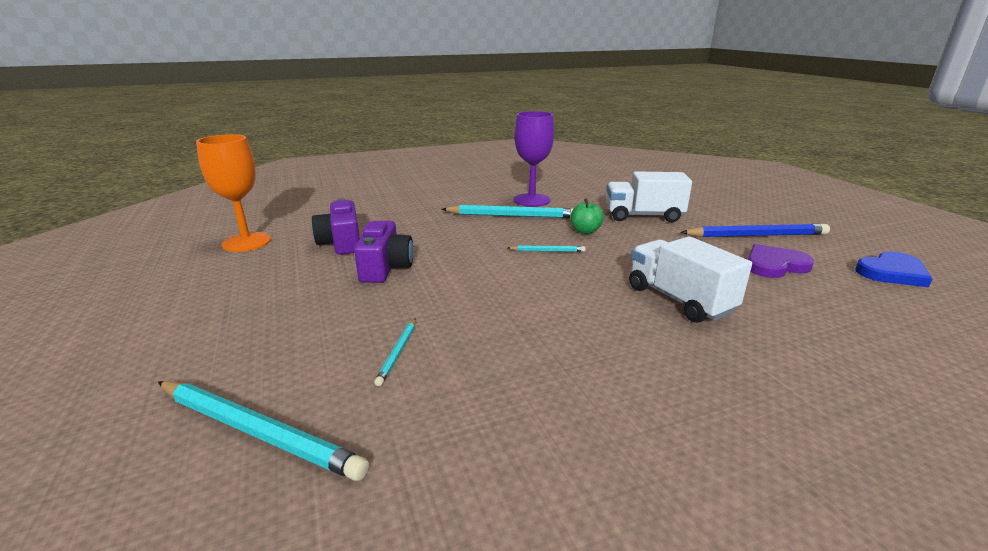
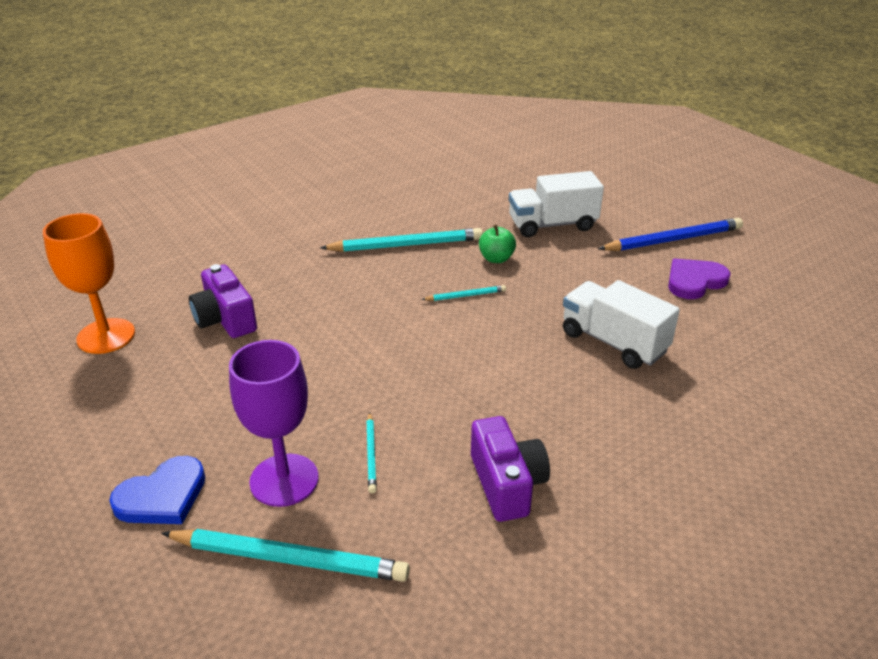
camera: 15 degrees left, 10 degrees up
purple camera [354,221,413,283] -> purple camera moved to [471,416,550,522]
purple goblet [514,111,554,207] -> purple goblet moved to [229,340,319,507]
blue heart [855,251,932,287] -> blue heart moved to [109,456,205,524]

